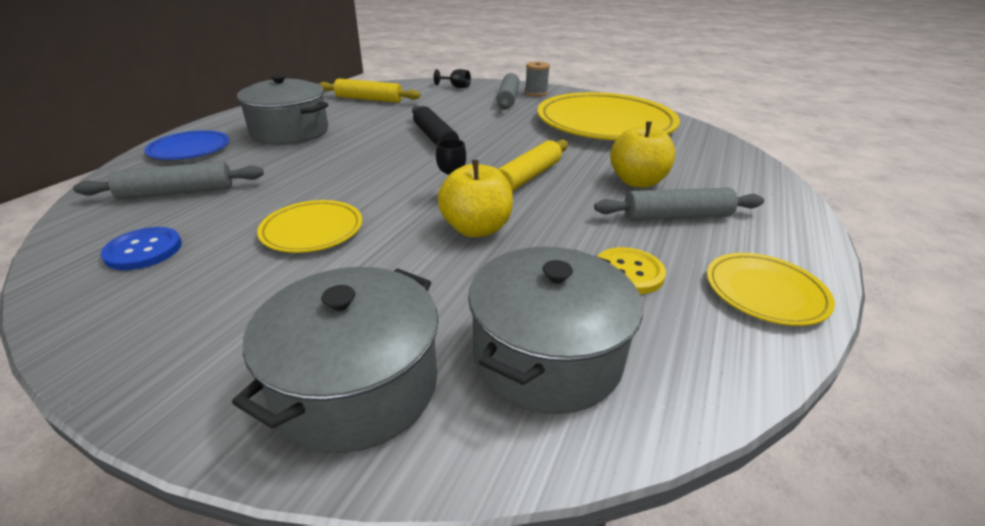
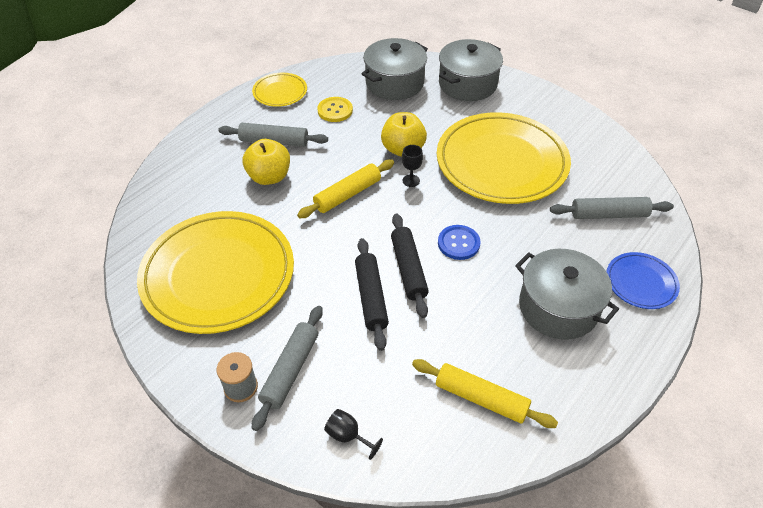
camera: 165 degrees left, 15 degrees up
blue button [101,227,182,270] -> blue button moved to [438,225,480,260]
yellow plate [257,200,362,253] -> yellow plate [437,112,571,204], size x2.18
none -> black rolling pin [355,238,389,351]

